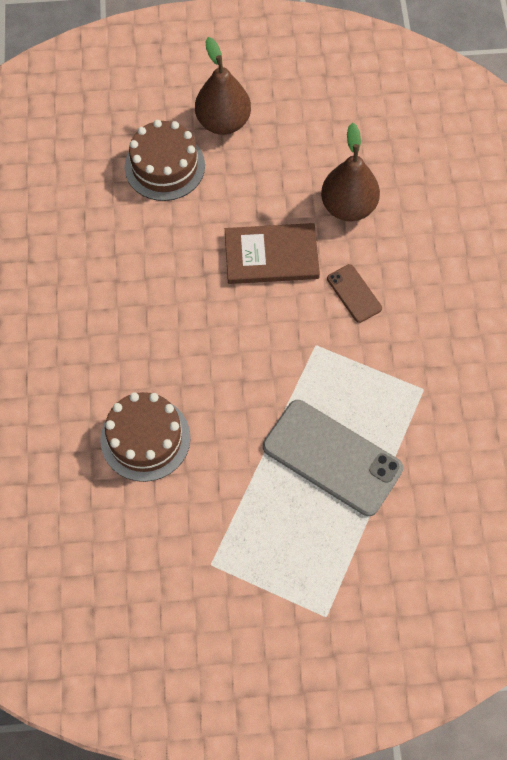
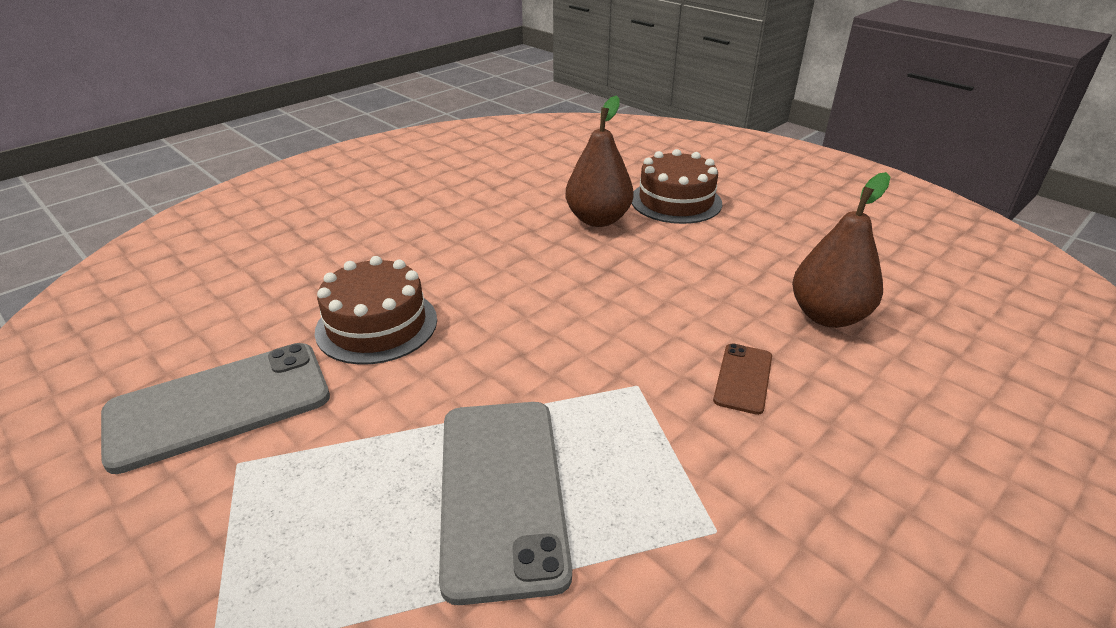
camera: 50 degrees right, 30 degrees down
brown pear [195,37,251,135] -> brown pear moved to [566,96,634,227]
brown book [225,223,320,284] -> none
none -> grey phone [101,343,330,474]

